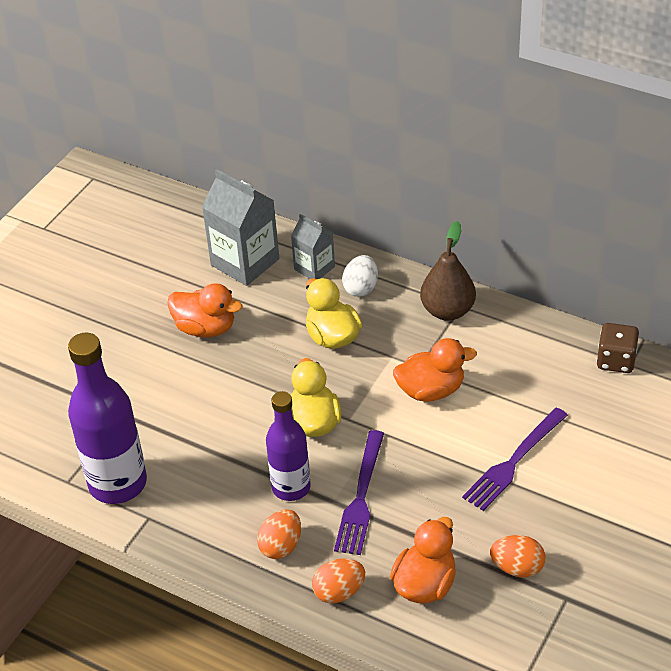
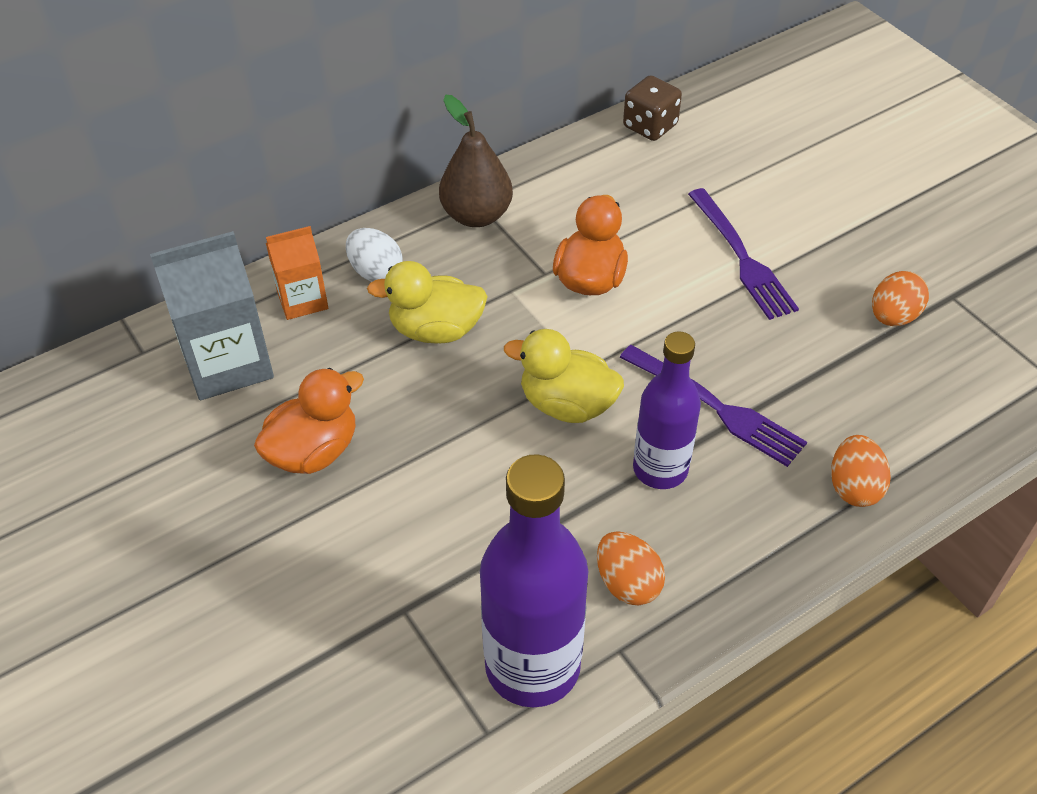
camera: 65 degrees left, 5 degrees up
orange egg [257,509,301,559] -> orange egg moved to [597,531,665,606]
grey carton [291,214,335,279] -> orange carton [266,226,328,320]
orange duck [390,517,456,604] -> none

